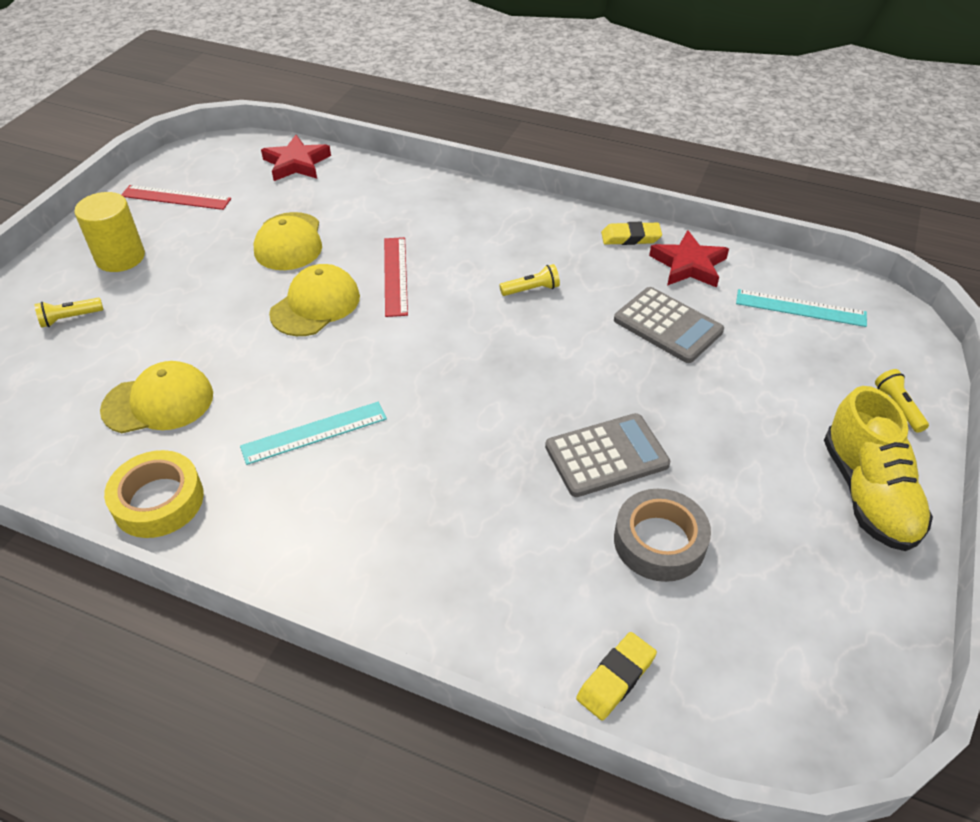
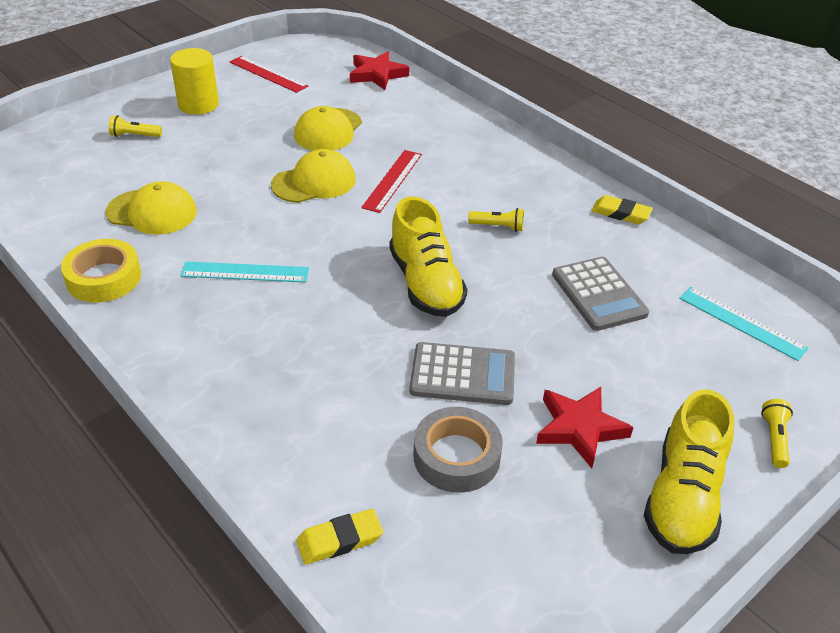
camera: 25 degrees right, 5 degrees down
red star [649,230,729,288] -> red star moved to [536,387,633,468]
none -> yellow shoe [389,197,468,317]

